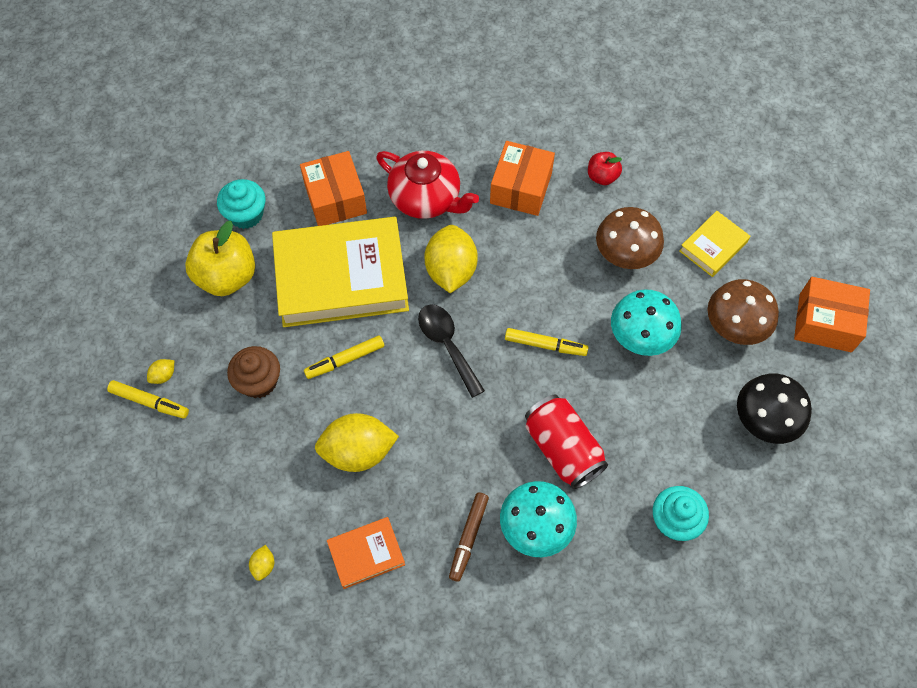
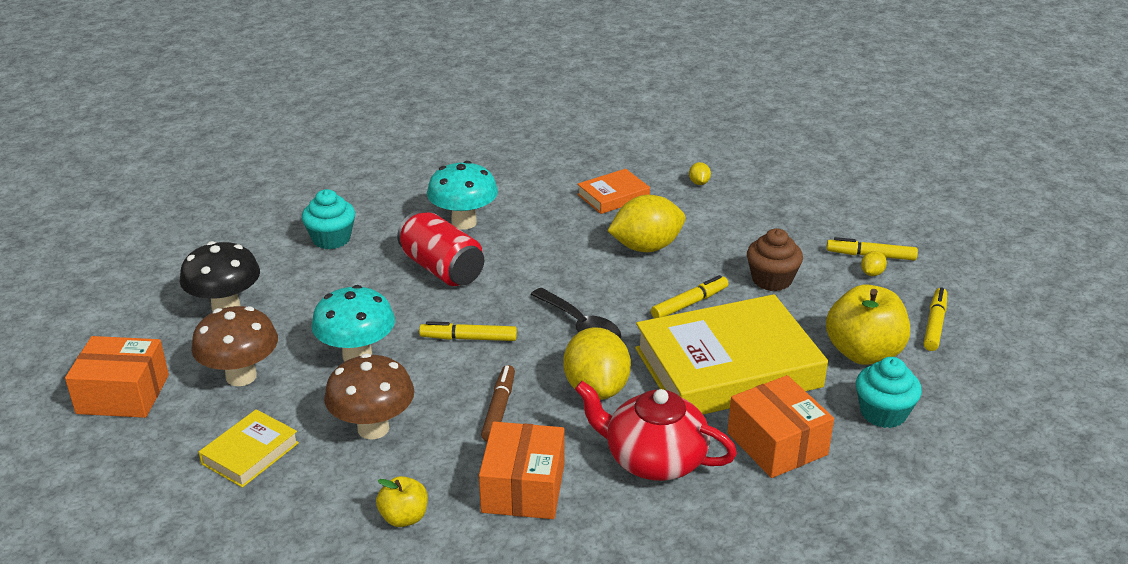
camera: 170 degrees right, 30 degrees down
brown marker [449,492,489,582] -> brown marker moved to [481,365,515,441]
red apple [588,152,622,185] -> yellow apple [376,476,428,527]
none -> yellow marker [923,287,947,351]

